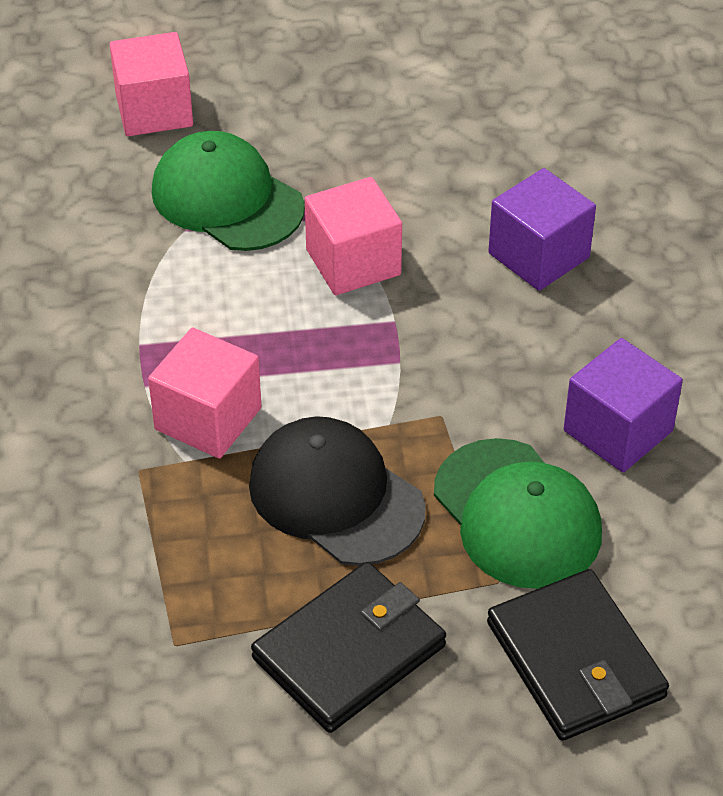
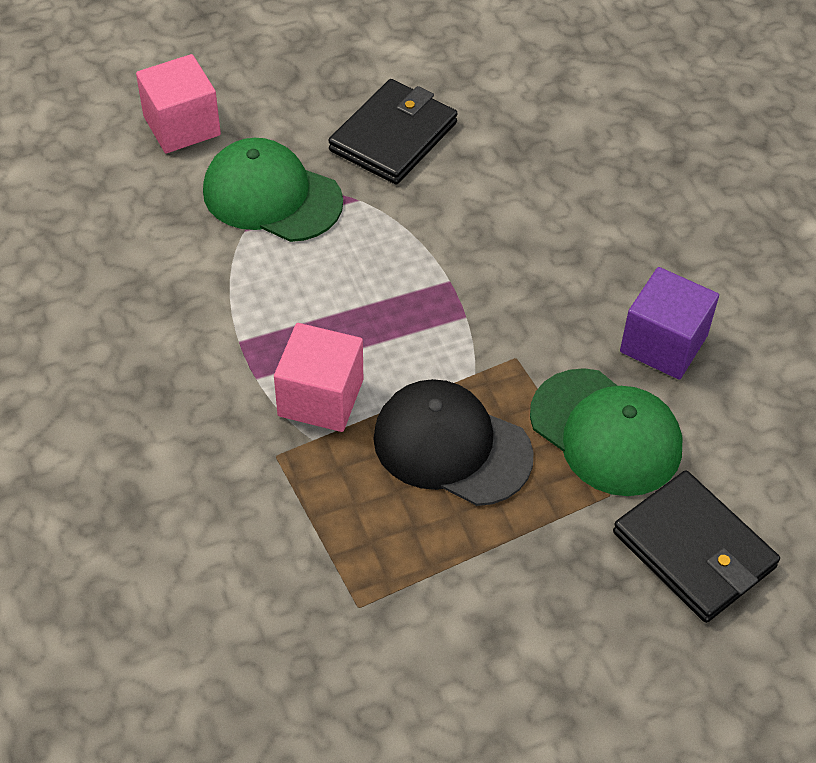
camera: 15 degrees left, 5 degrees up
black wallet [251,562,446,733] -> black wallet moved to [328,79,458,185]
pink cube [305,177,402,295] -> none
purple cube [488,168,596,291] -> none

